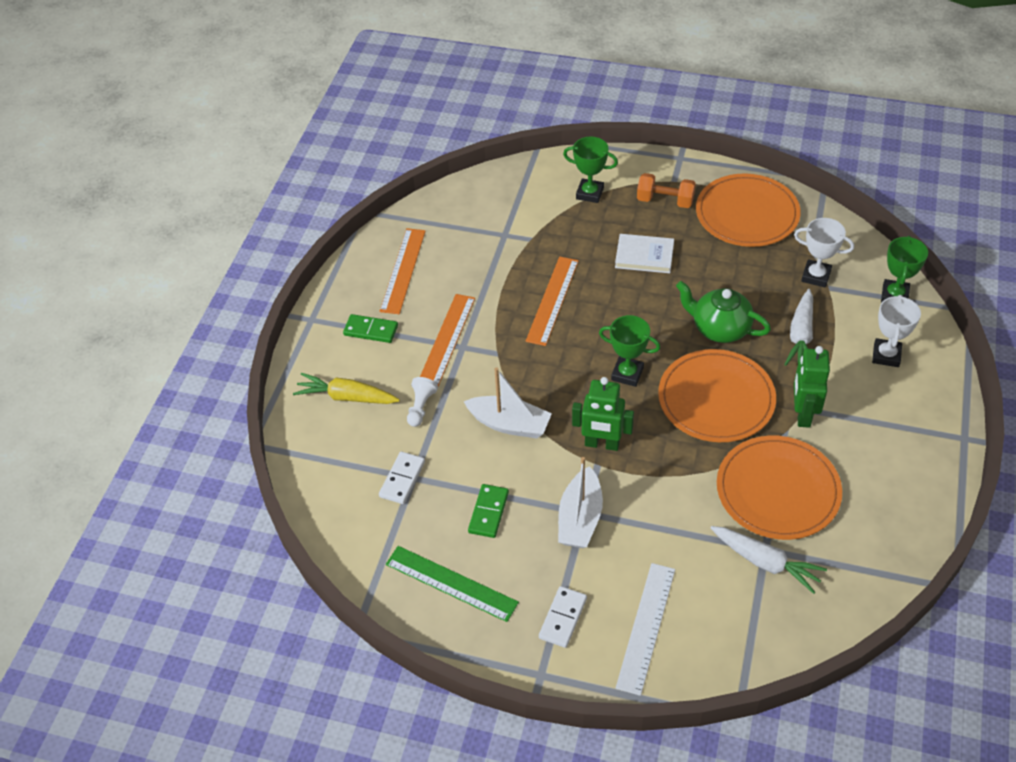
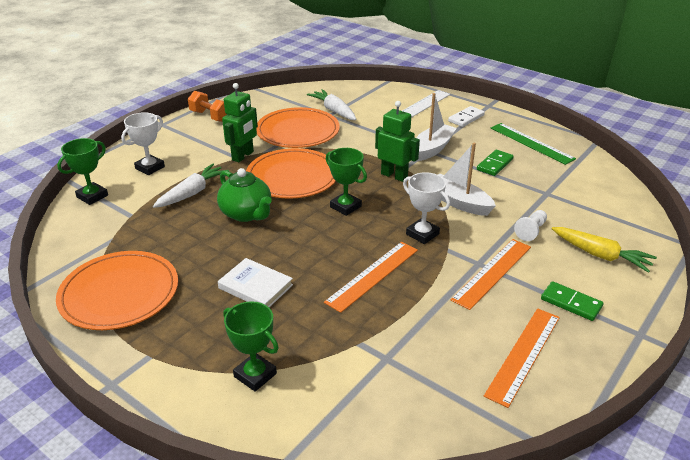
camera: 160 degrees left, 15 degrees down
white domino [379,452,425,504] -> none
orange dumbbell [637,173,696,208] -> orange dumbbell moved to [188,91,227,122]
white trophy [794,218,854,288] -> white trophy moved to [403,172,450,244]

